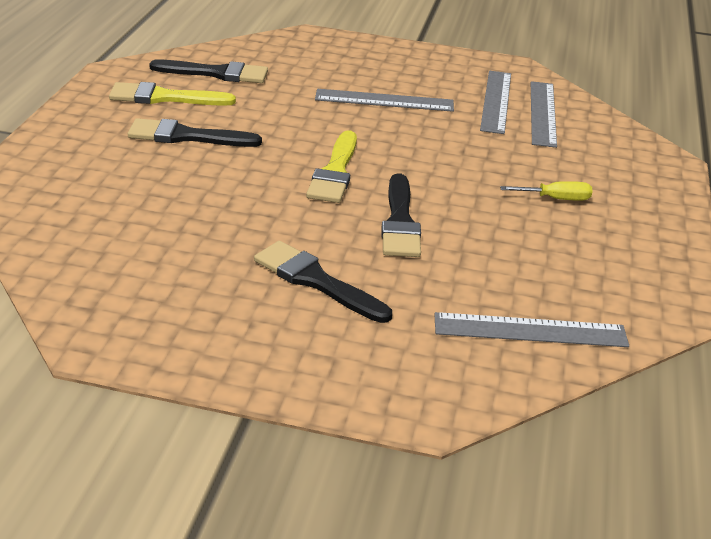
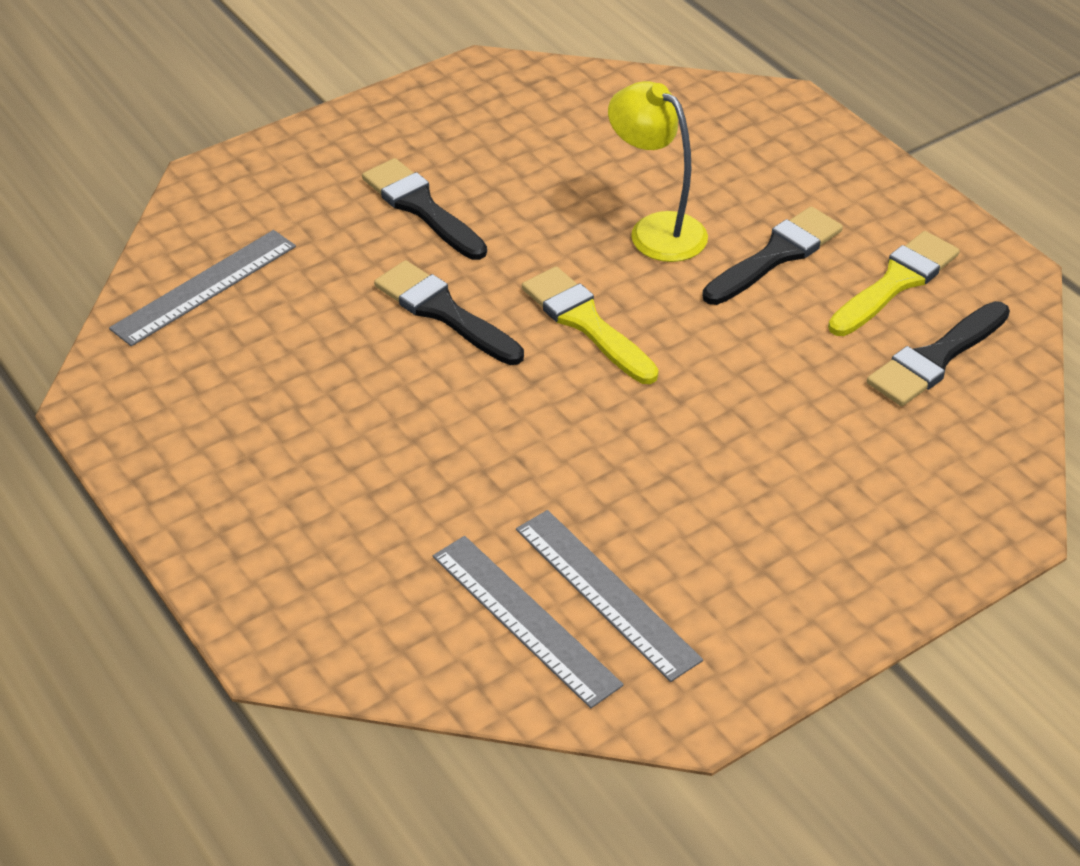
camera: 135 degrees right, 10 degrees up
black brush [254,241,392,323] -> black brush turned 120 degrees counterclockwise [362,158,487,260]
grey ruler [315,89,454,112] -> none
yellow screwdriver [500,181,592,201] -> none
none -> yellow lamp [608,81,708,262]

